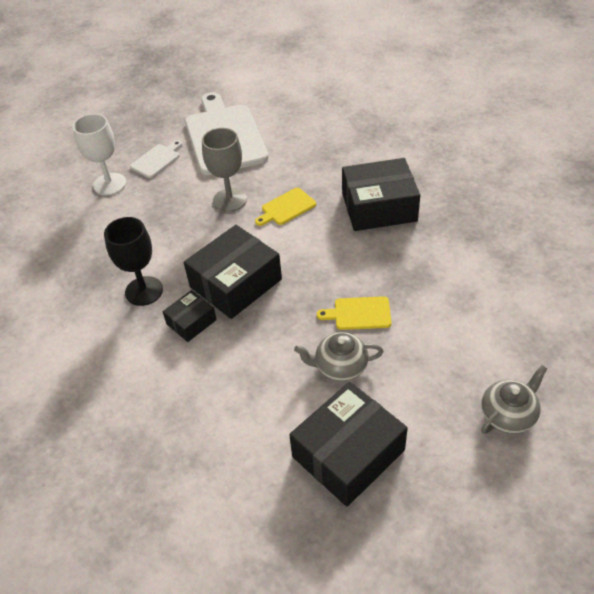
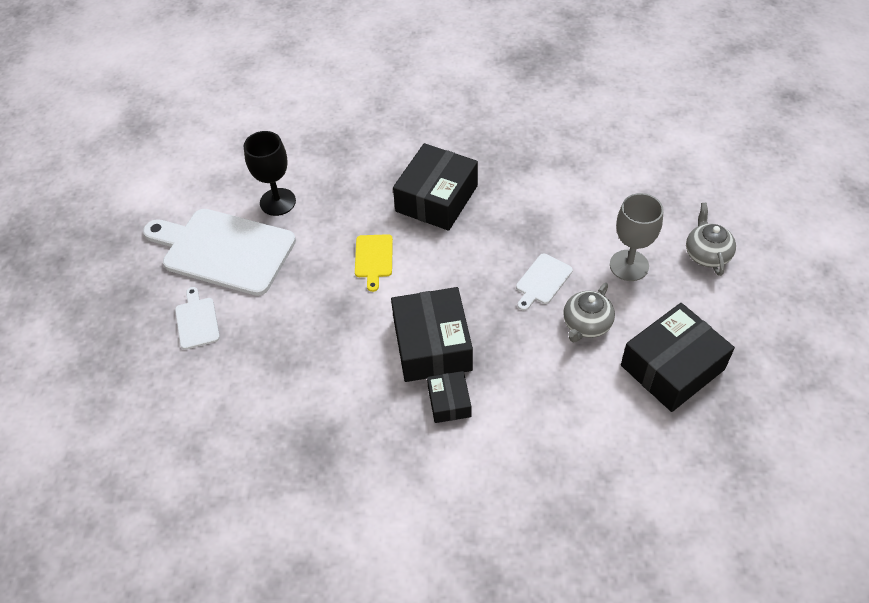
camera: 55 degrees left, 5 degrees up
white goblet [73,114,126,195] -> none
black goblet [104,217,163,306] -> black goblet moved to [244,131,296,216]
grey goblet [202,128,247,212] -> grey goblet moved to [610,193,664,281]
black box [289,382,408,507] -> black box turned 60 degrees clockwise [621,303,735,412]
yellow cutting board [317,296,391,330] -> white cutting board [516,254,573,311]

